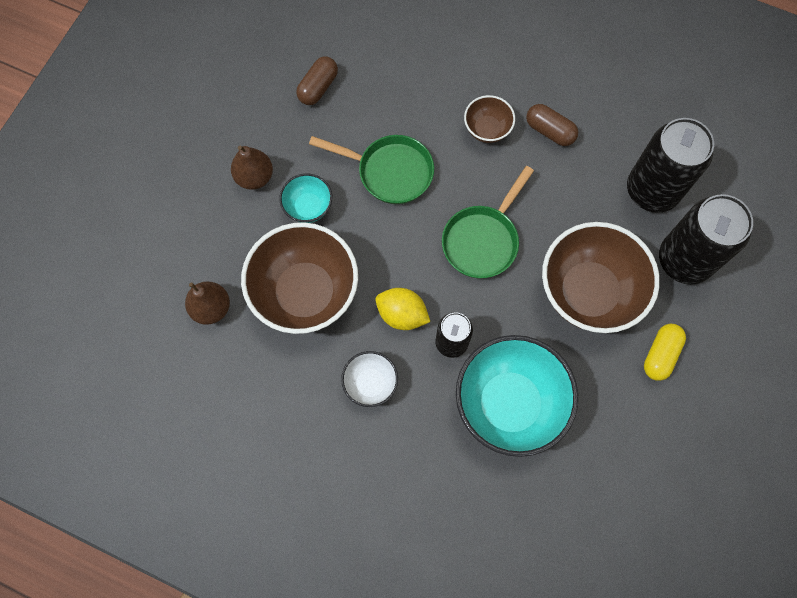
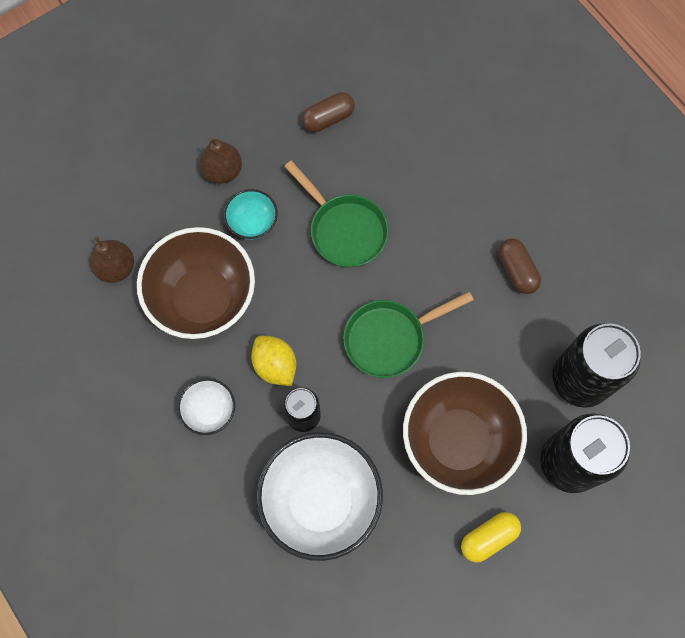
camera: 30 degrees right, 0 degrees up
turquoise bowl [456,335,578,457] -> white bowl [256,432,383,561]
brown bowl [464,95,515,143] -> none

